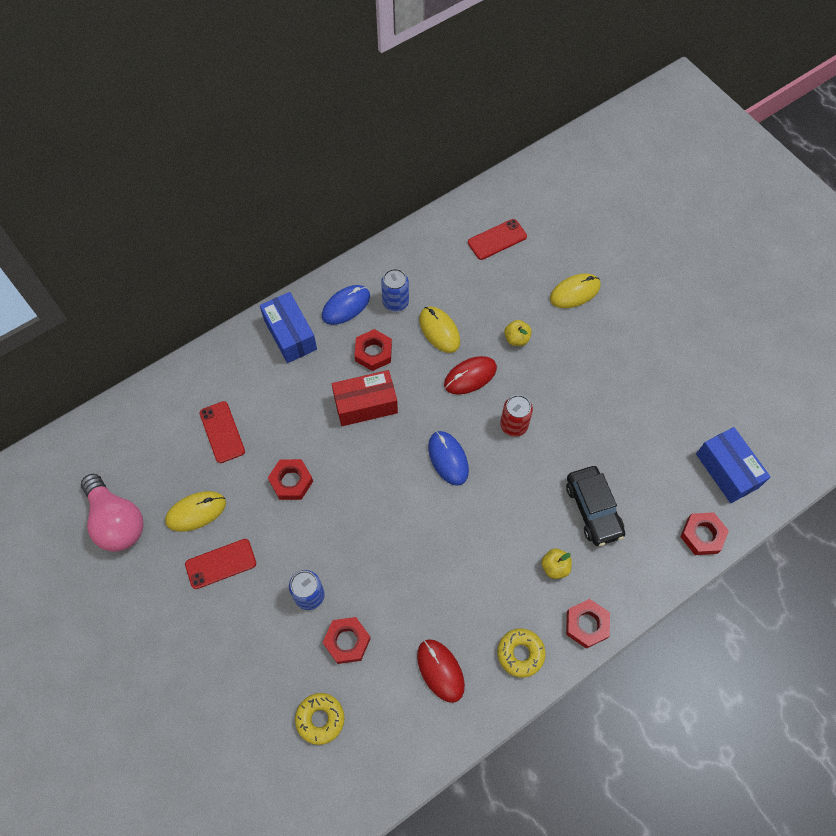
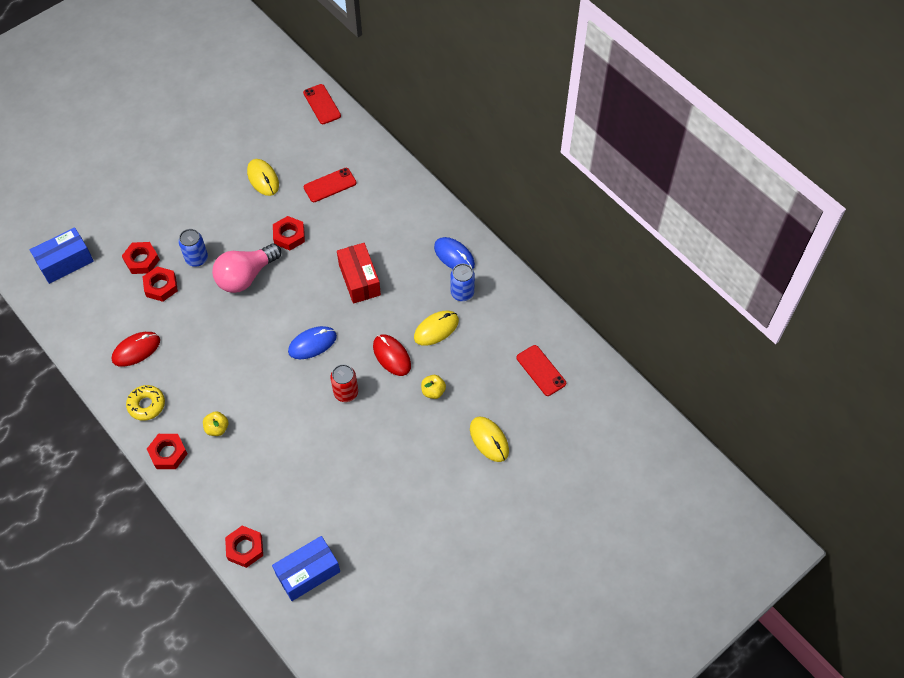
camera: 85 degrees right, 5 degrees down
pink light bulb [81,474,144,552] -> pink light bulb moved to [212,243,281,293]
red phone [185,539,256,589] -> red phone moved to [303,84,341,124]
blue box [260,292,317,363] -> blue box moved to [30,227,94,284]
yellow donut [295,693,345,745] -> none
red nut [355,329,392,371] -> red nut moved to [122,242,160,274]
black car [566,466,625,546] -> none

